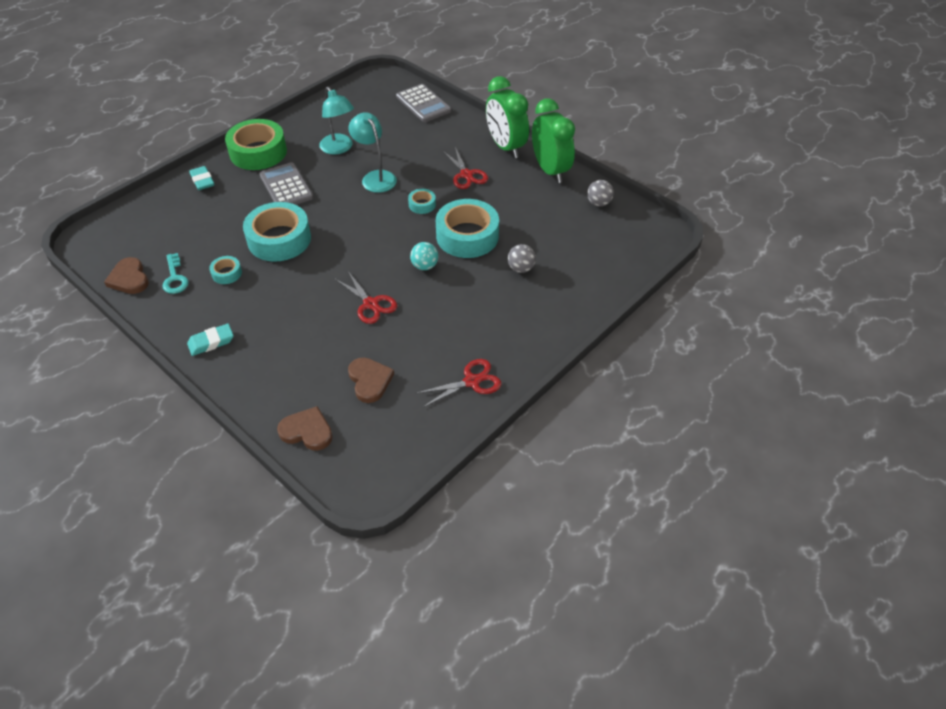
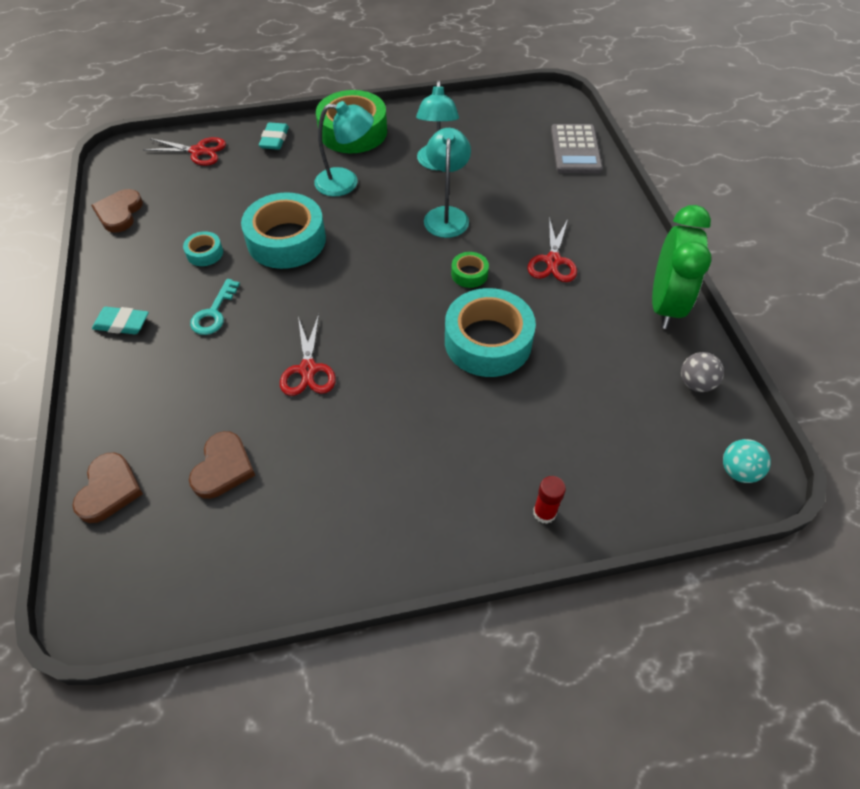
camera: 35 degrees right, 5 degrees up
turquoise key [162,253,189,294] -> turquoise key moved to [190,279,240,335]
grey calculator [259,162,313,205] -> turquoise lamp [314,101,374,197]
brown heart [277,406,333,451] -> brown heart turned 45 degrees clockwise [72,453,143,523]
turquoise tape [408,189,436,214] -> green tape [451,252,489,288]
turquoise ball [410,242,438,270] -> turquoise ball moved to [723,439,771,483]
red scissors [417,359,501,407] -> red scissors moved to [143,137,226,166]
green clock [486,76,529,158] -> none
grey ball [507,244,536,273] -> none
none -> red glue stick [533,476,566,524]

